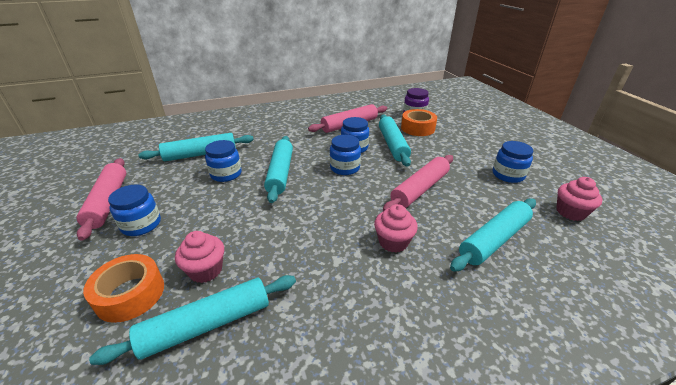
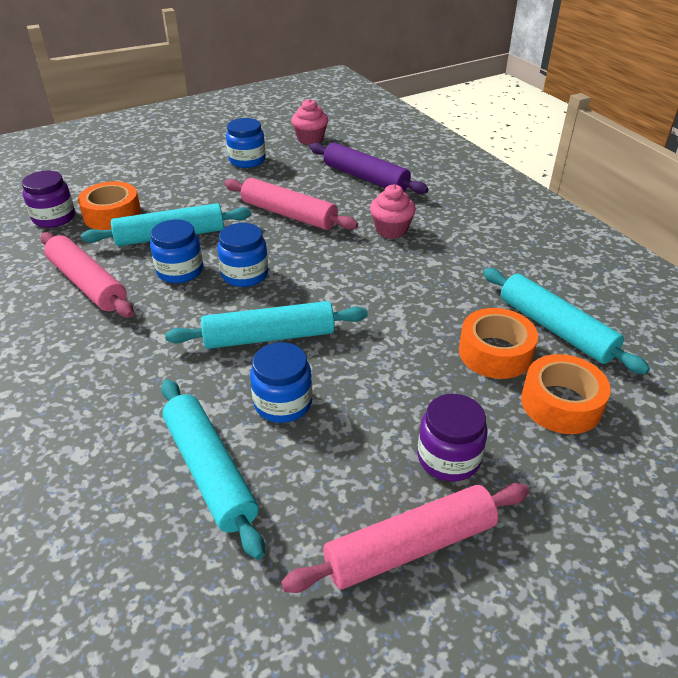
camera: 100 degrees left, 5 degrees up
blue jar [108,184,161,236] -> purple jar [417,394,488,481]
pink cupcake [175,231,224,283] -> orange tape [459,308,538,379]
turquoise rolling pin [450,198,536,272] -> purple rolling pin [310,142,429,194]

